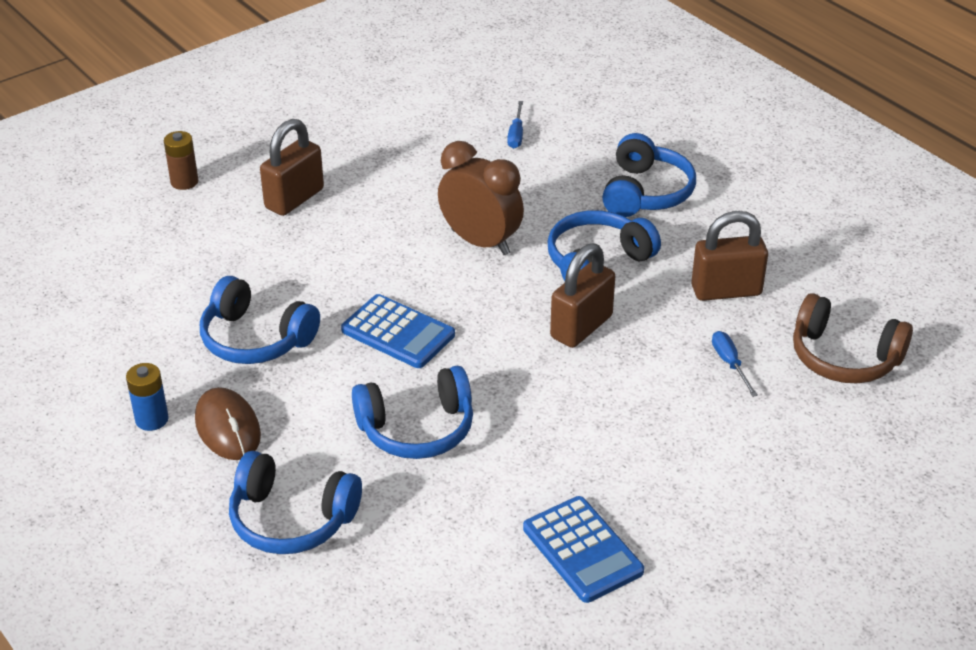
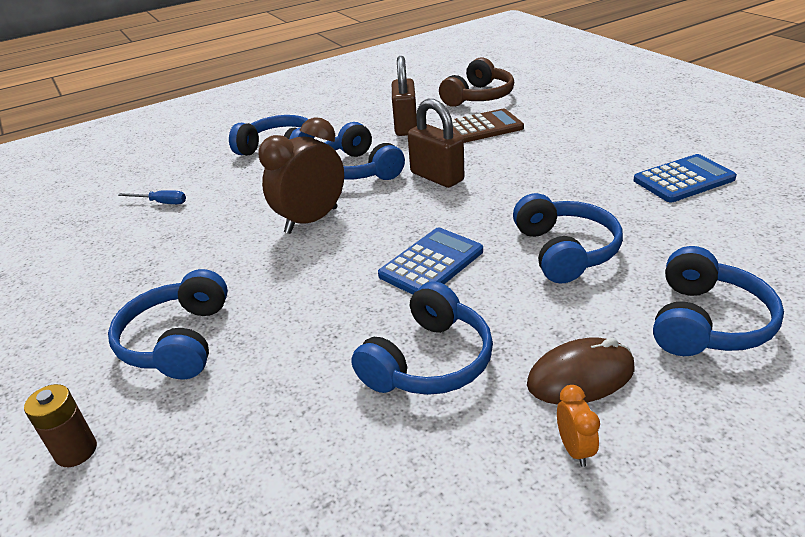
camera: 80 degrees left, 5 degrees down
blue battery [126,363,169,431] -> orange clock [557,385,600,467]
brown padlock [260,119,324,216] -> blue headphones [108,269,228,379]
blue screwdriver [712,331,758,397] -> brown calculator [452,109,524,143]

